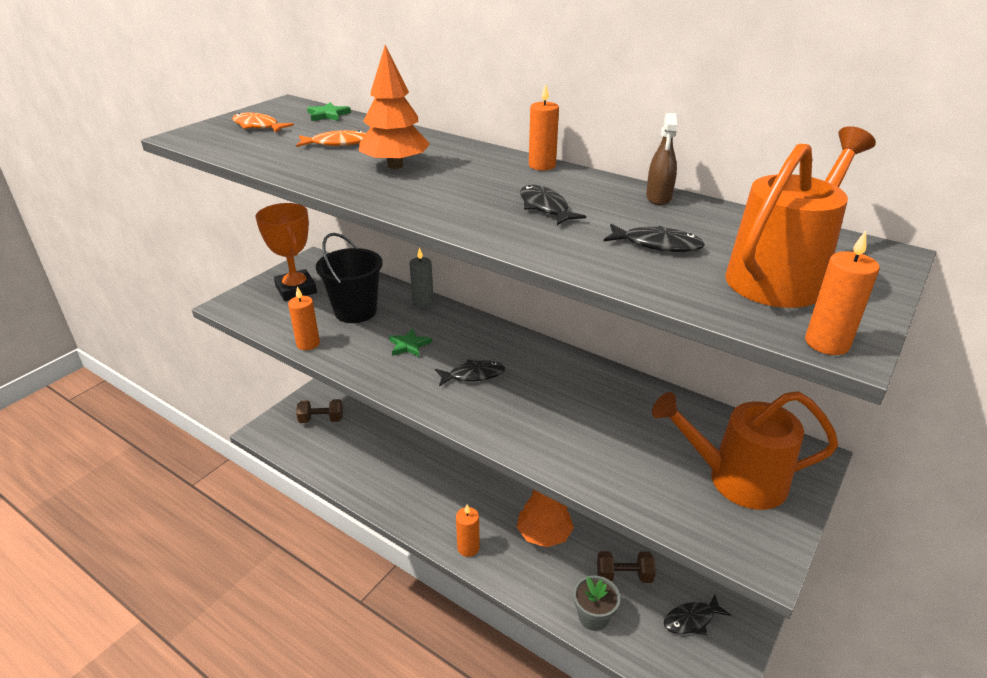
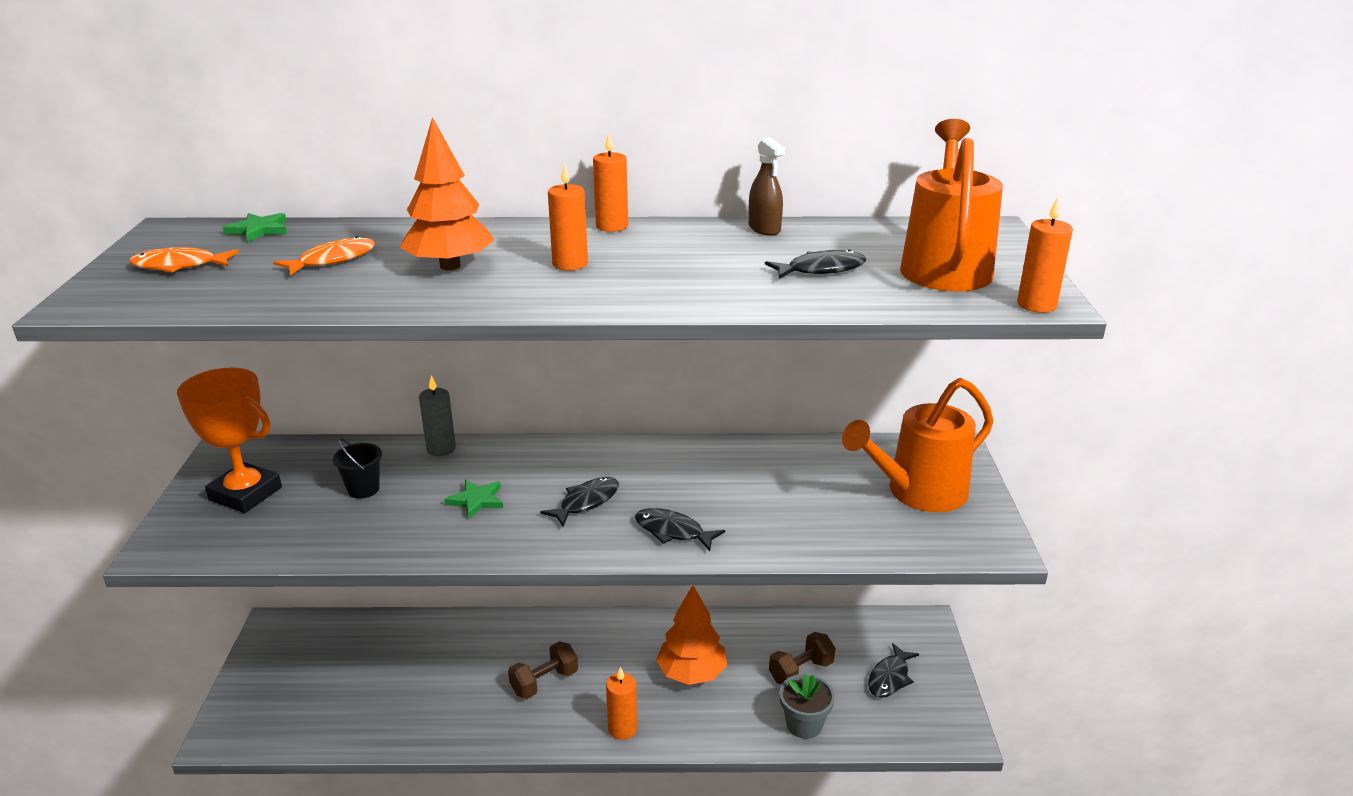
camera: 35 degrees left, 5 degrees down
orange candle [288,286,320,350] -> orange candle moved to [548,163,588,270]
brown dumbbell [296,399,343,423] -> brown dumbbell moved to [508,641,578,699]
black bucket [316,233,383,323] -> black bucket [333,438,382,499], size x0.52
black fish [520,185,586,225] -> black fish moved to [635,508,725,551]

